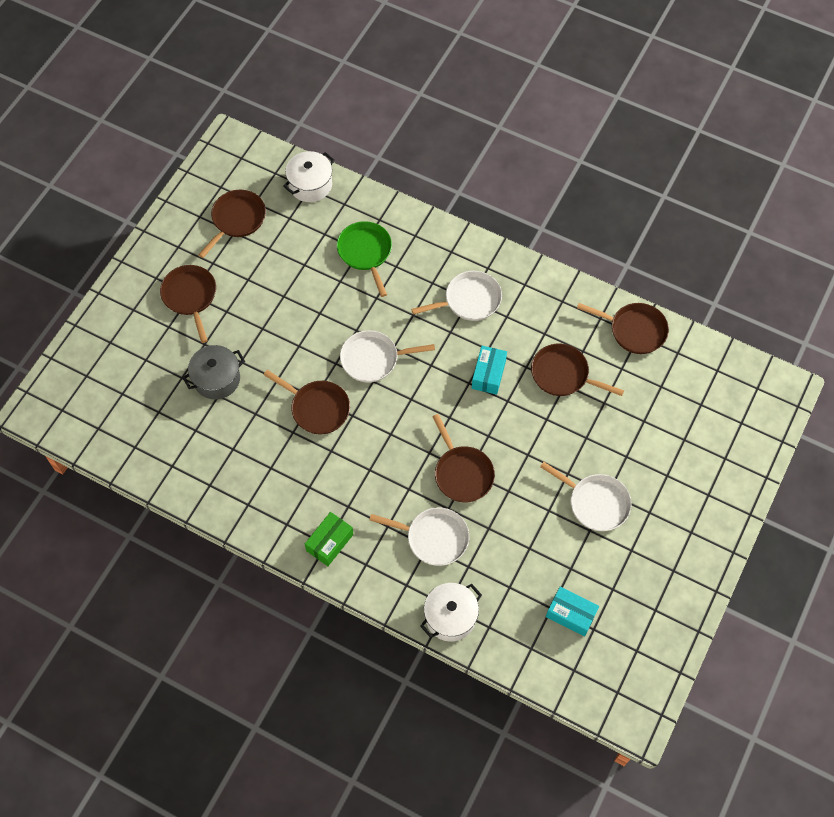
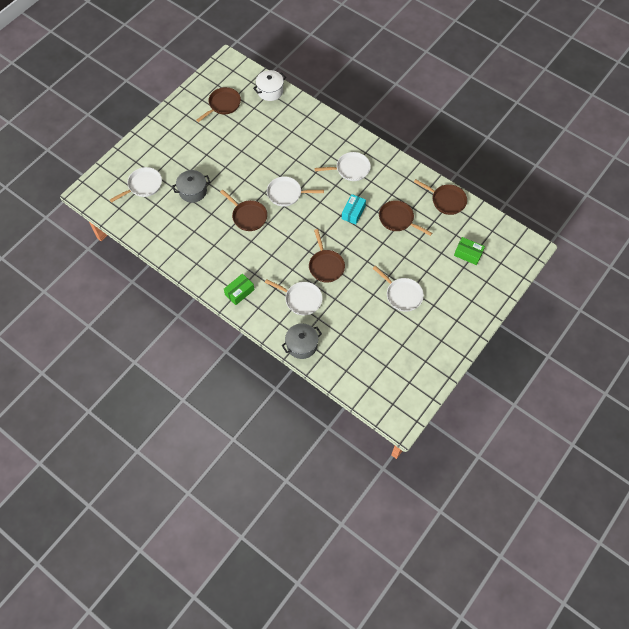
camera: 10 degrees right, 0 degrees up
brown pan [160,265,216,343] -> none
green pan [337,221,392,297] -> none
white pot [420,583,482,641] -> grey pot [282,323,322,359]
turquoise box [546,586,599,637] -> none
none -> white pan [110,167,162,203]
none -> green box [454,237,485,265]

